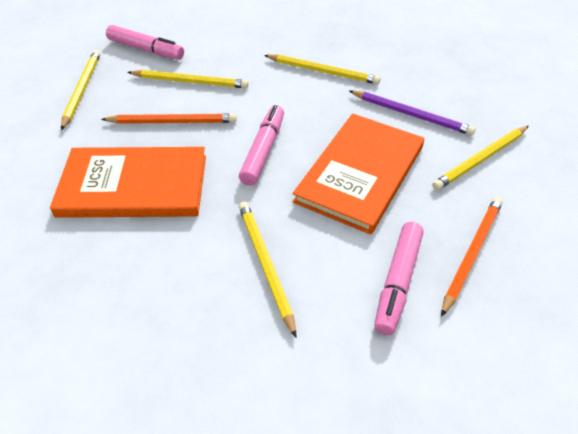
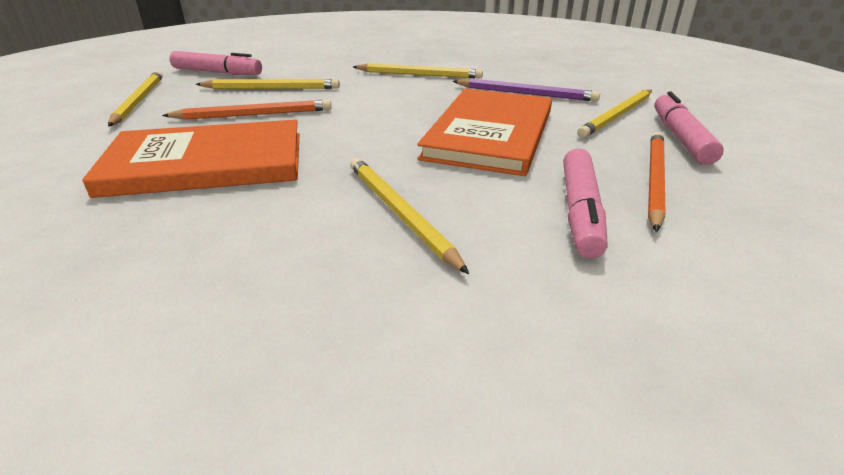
camera: 10 degrees left, 15 degrees down
pink marker [239,105,284,186] -> pink marker moved to [654,91,724,165]

